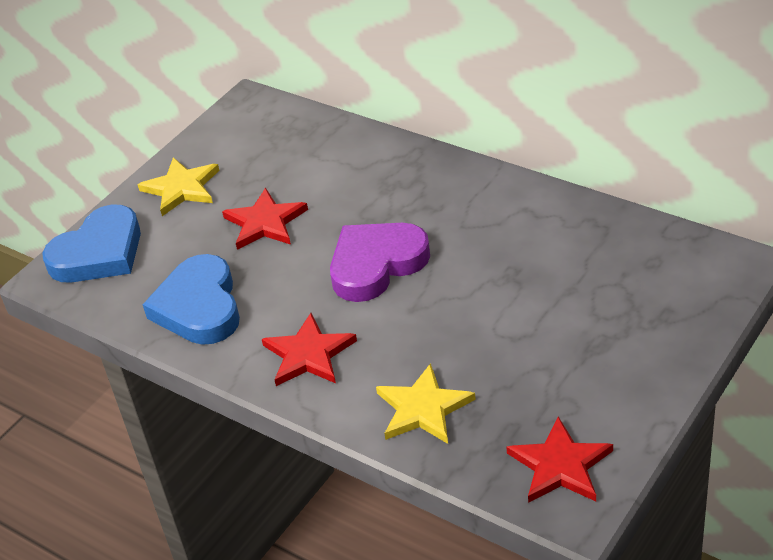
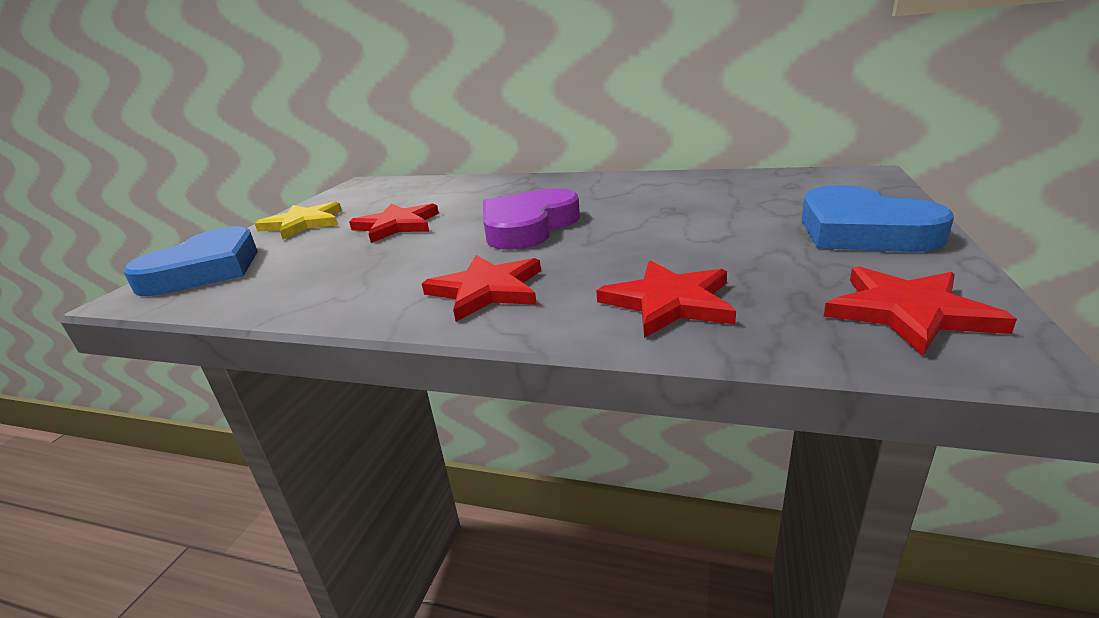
camera: 20 degrees left, 15 degrees down
blue heart [143,254,240,345] -> blue heart moved to [801,185,954,252]
yellow star [376,363,476,444] -> red star [596,261,736,338]

